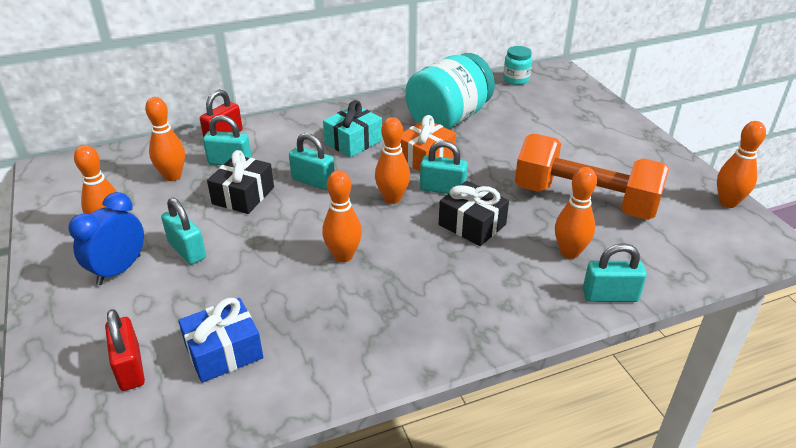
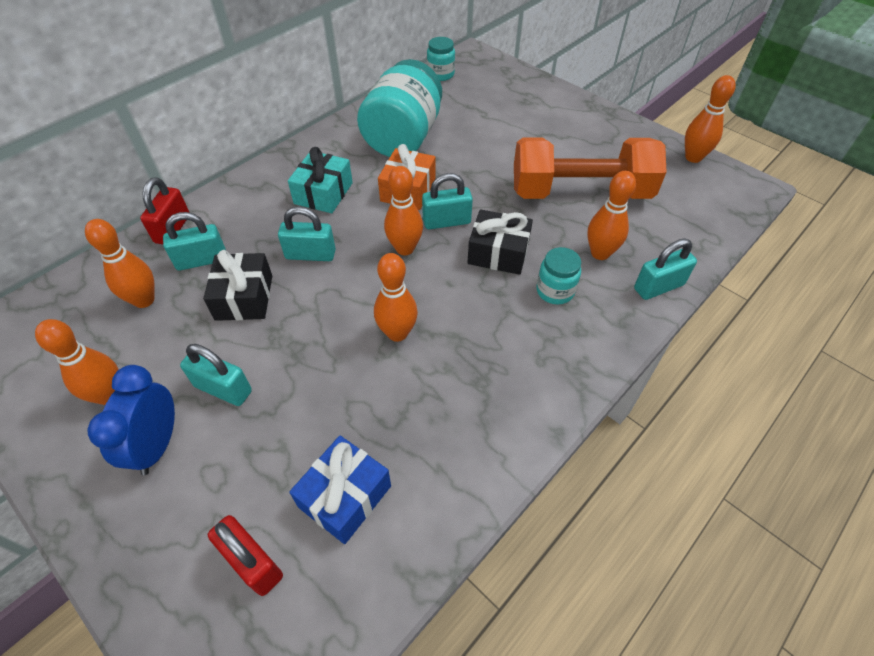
camera: 25 degrees left, 15 degrees up
none -> turquoise jar [536,247,581,304]

